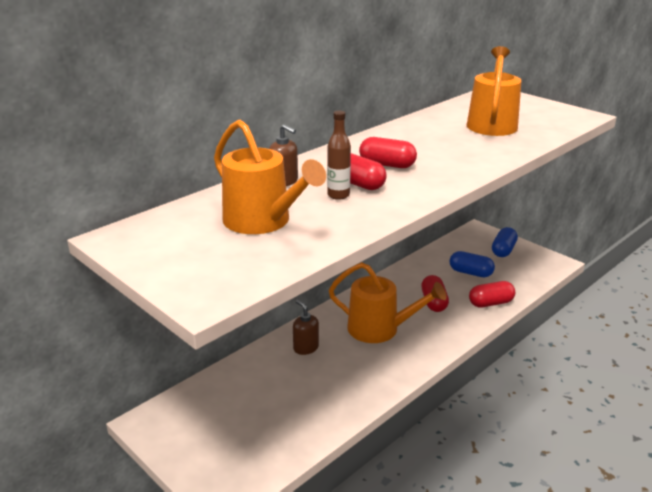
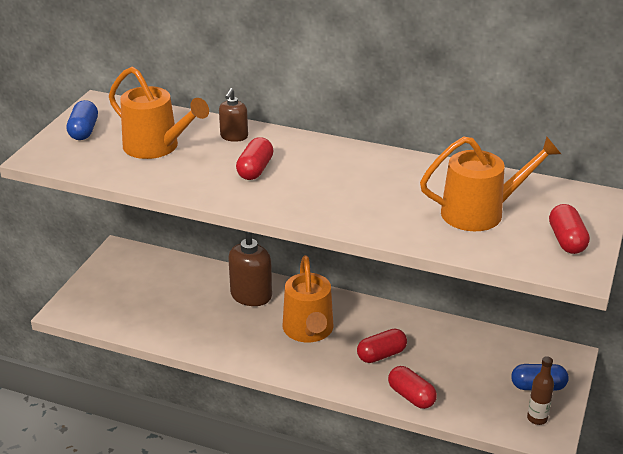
camera: 65 degrees right, 5 degrees up
orange watering can [214,120,326,234] -> orange watering can turned 75 degrees counterclockwise [109,67,209,159]
brown soap dispenser [293,300,319,355] -> brown soap dispenser [228,232,272,306], size x1.69
brown bottle [327,111,351,200] -> brown bottle moved to [527,356,554,425]
red capsule [359,137,417,168] -> red capsule moved to [549,204,590,254]
blue capsule [449,251,495,277] -> blue capsule moved to [67,100,98,140]

